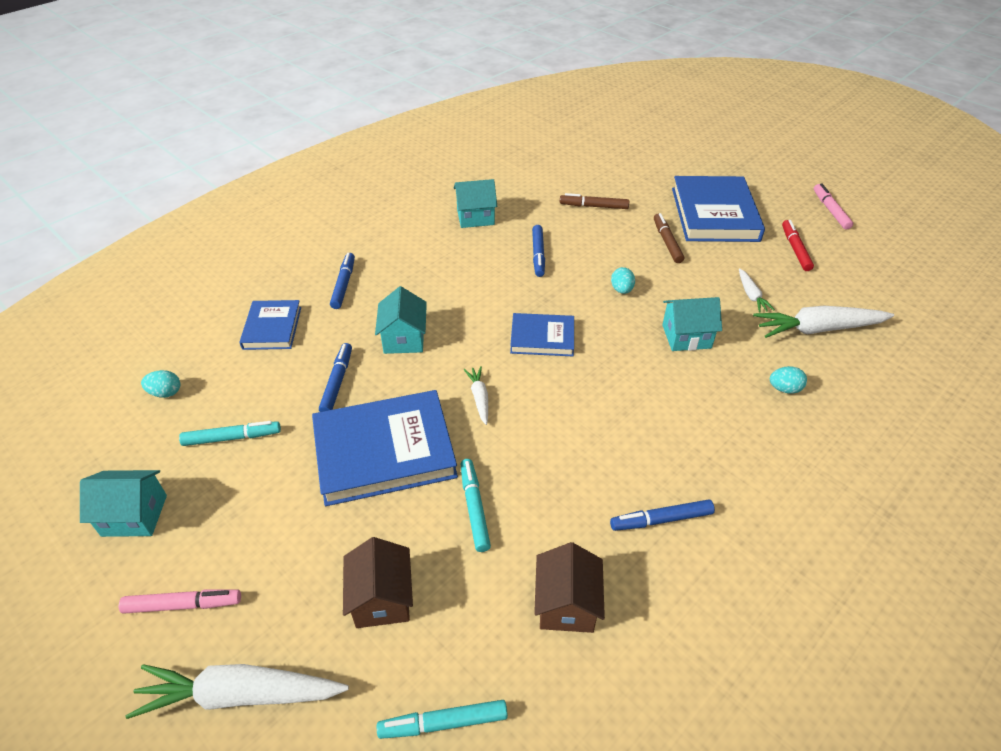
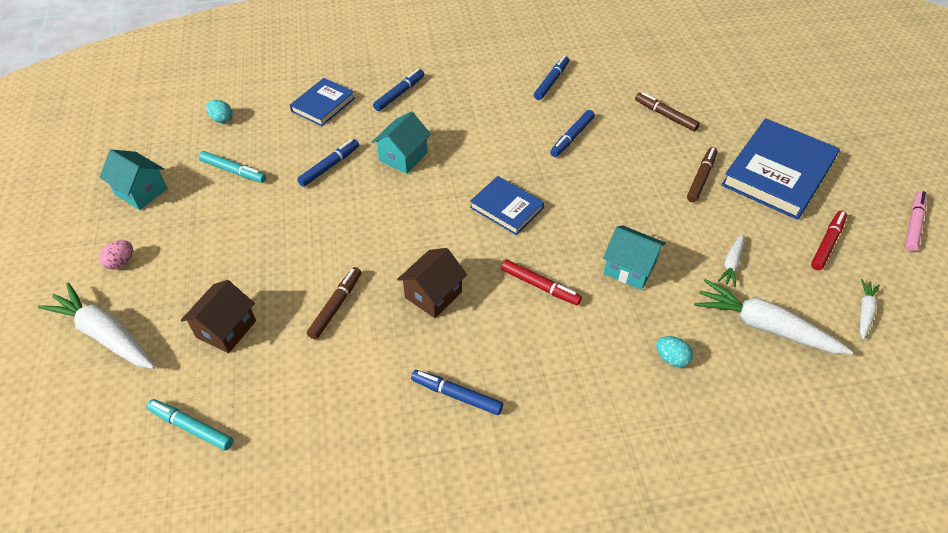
camera: 35 degrees right, 5 degrees up
pink marker [119,589,241,614] -> pink egg [99,240,133,269]
blue book [312,390,458,506] -> none
turquoise house [454,179,497,228] -> blue marker [534,56,569,100]
turquoise marker [461,459,491,552] -> brown marker [307,267,361,340]
white carrot [464,367,488,425] -> white carrot moved to [860,279,880,339]
brown house [534,542,605,633] -> brown house moved to [397,248,467,318]
turquoise egg [611,267,635,294] -> none
none -> red marker [501,260,582,305]

